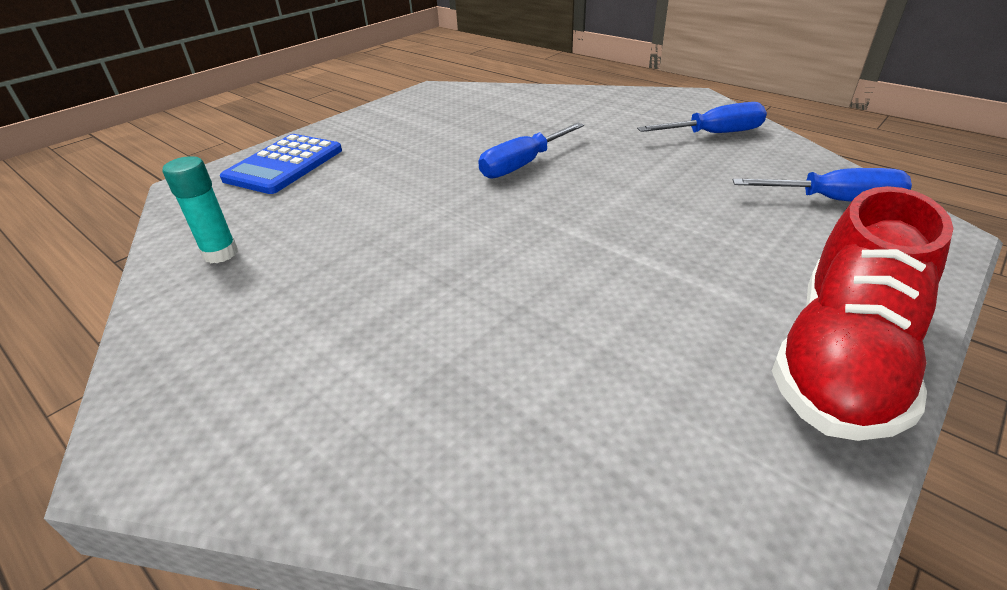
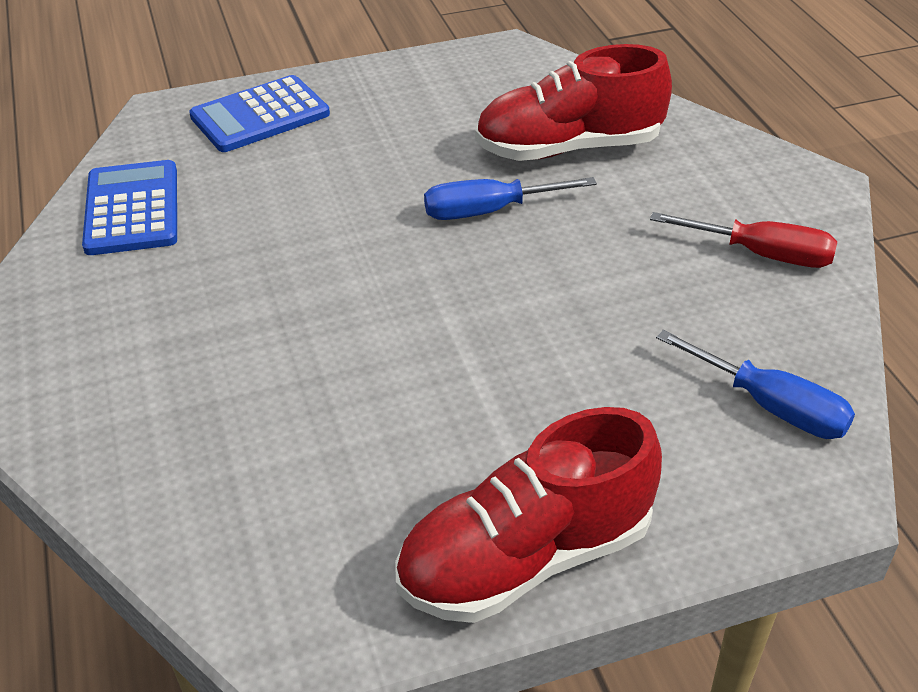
camera: 30 degrees right, 5 degrees up
turquoise glue stick [163,156,238,263] -> blue calculator [82,160,177,255]
blue screwdriver [637,102,767,133] -> red screwdriver [650,212,837,268]
none -> red shoe [475,44,672,161]

